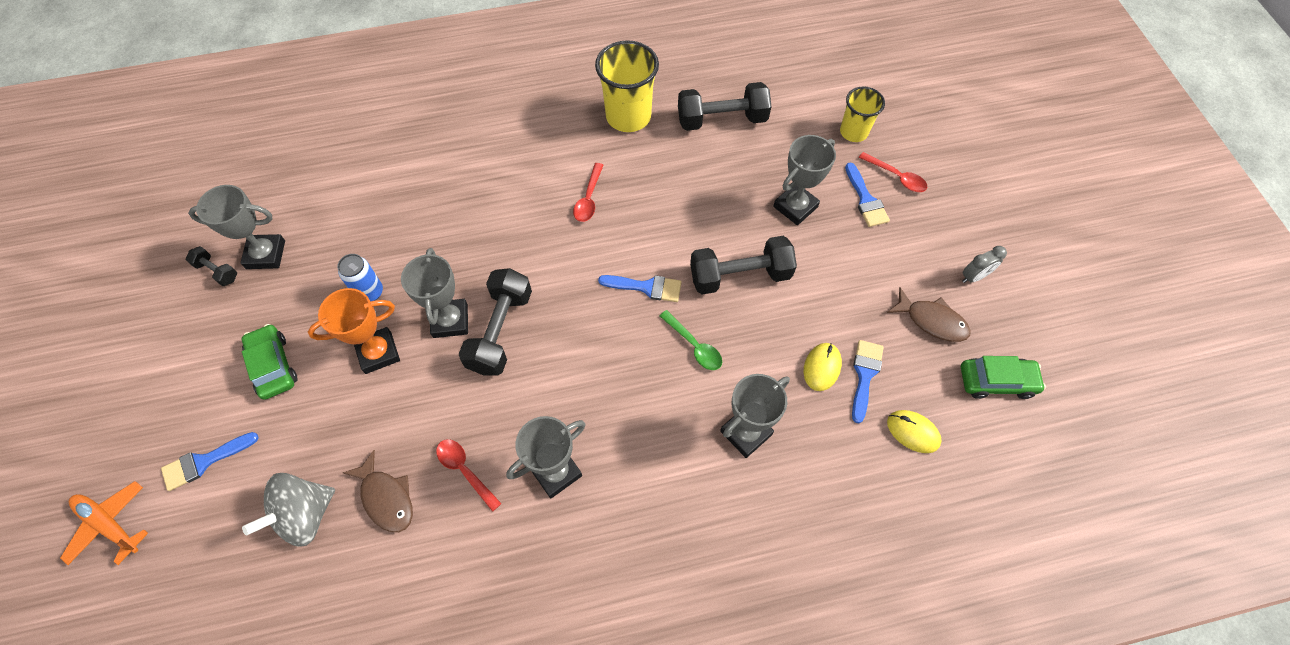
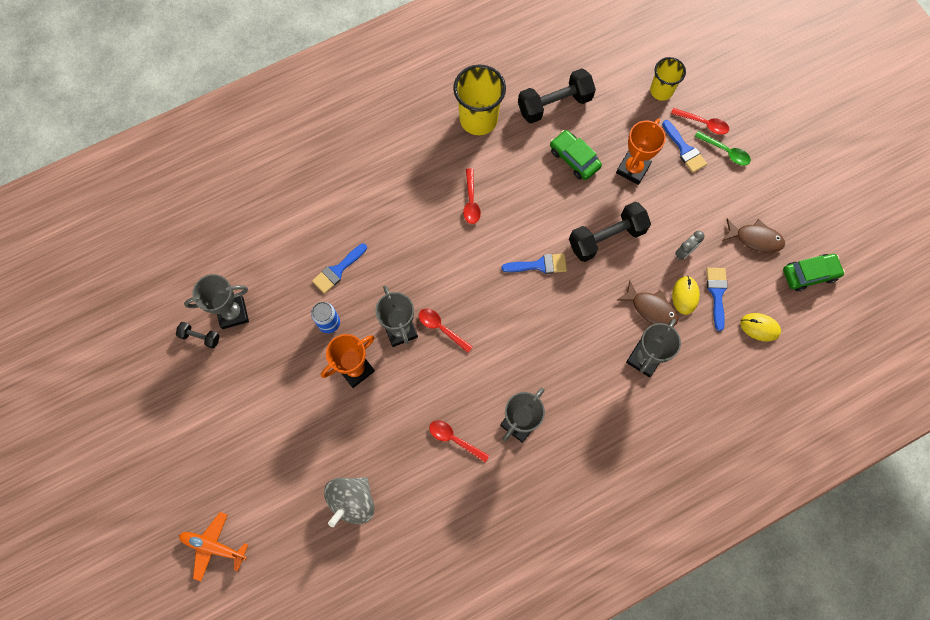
camera: 15 degrees left, 10 degrees up
blue brush [161,432,259,491] -> blue brush moved to [312,243,367,294]
green car [242,324,298,400] -> green car moved to [550,130,602,180]
brown fish [343,450,413,532] -> brown fish moved to [617,281,678,326]
black dumbbell [459,268,532,376] -> red spoon [419,309,473,353]
green spoon [660,310,722,370] -> green spoon moved to [695,131,751,165]
grey trophy [773,135,836,225] -> orange trophy [616,119,666,185]
grey clock [962,246,1007,283] -> grey clock moved to [675,231,705,260]

